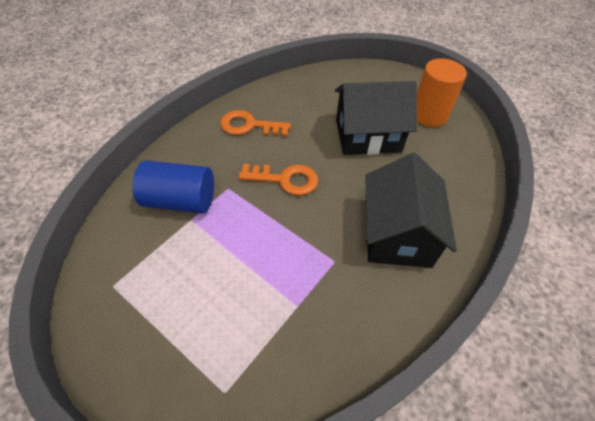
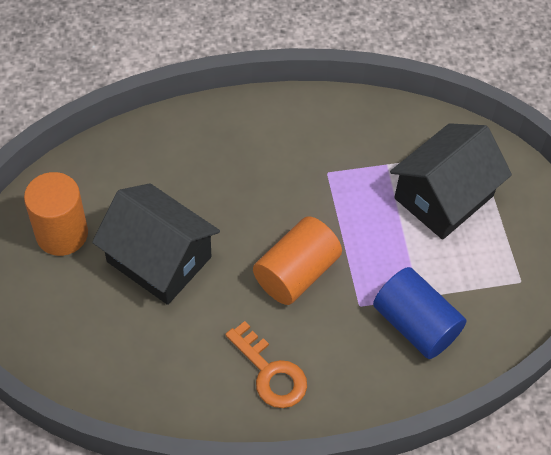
camera: 140 degrees left, 5 degrees up
orange key [239,164,318,196] -> orange cylinder [253,216,342,305]
black house [366,153,457,268] -> black house moved to [390,123,512,240]

